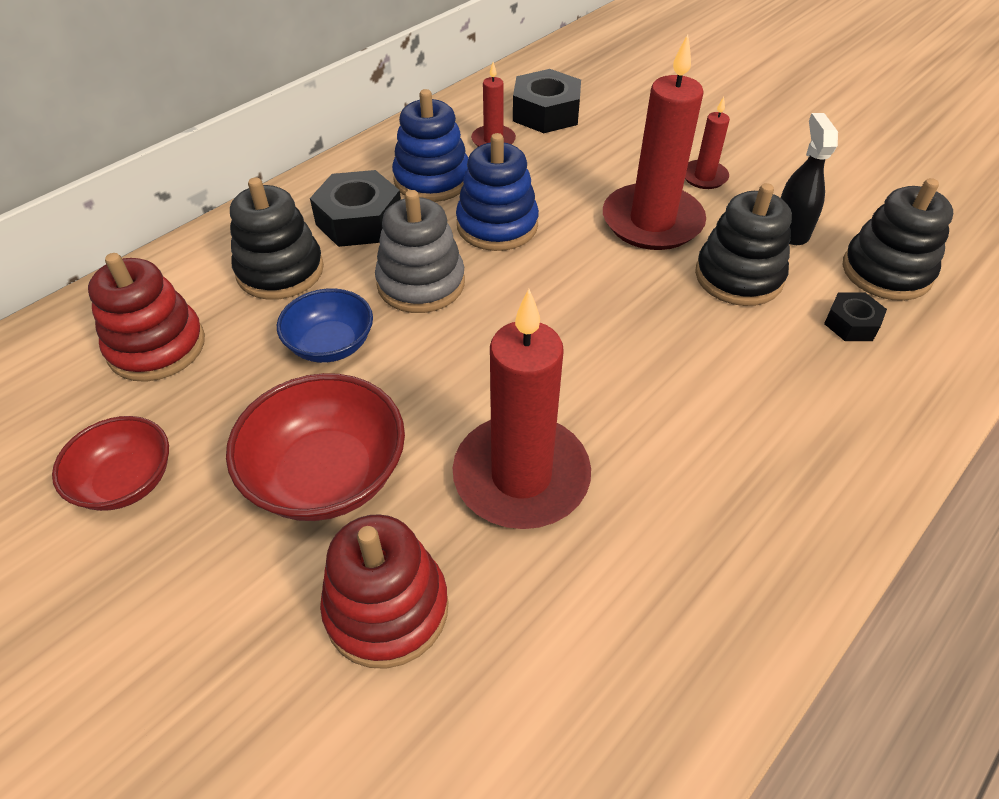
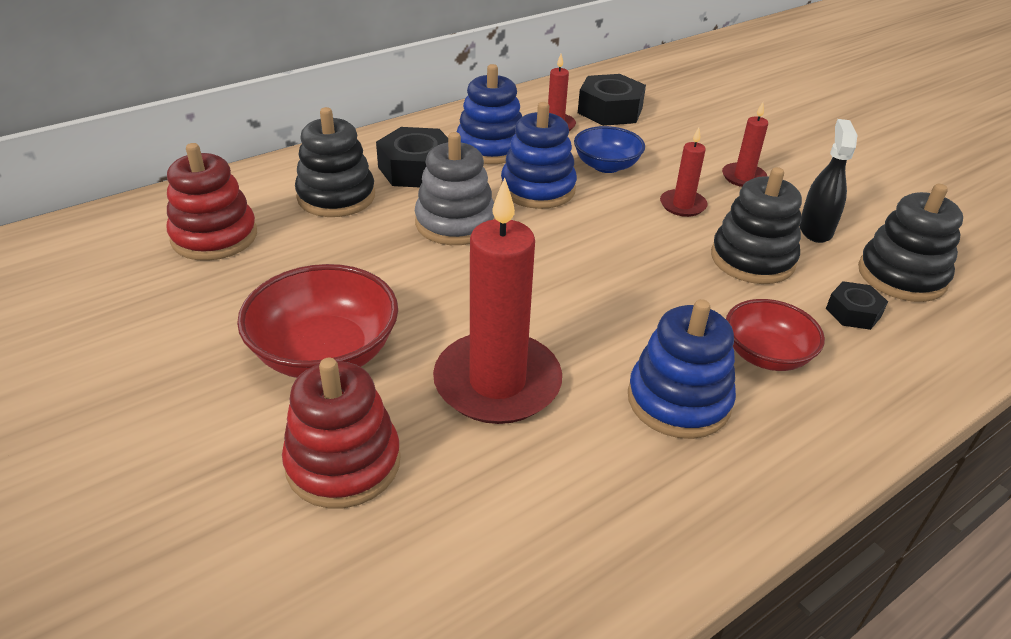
camera: 10 degrees right, 10 degrees down
red bowl [52,416,169,511] -> red bowl moved to [726,299,825,371]
blue bowl [277,288,373,363] -> blue bowl moved to [574,126,645,173]
red candle [603,34,706,250] -> red candle [660,127,708,217], size x0.49
none -> blue stacking toy [628,299,736,439]

